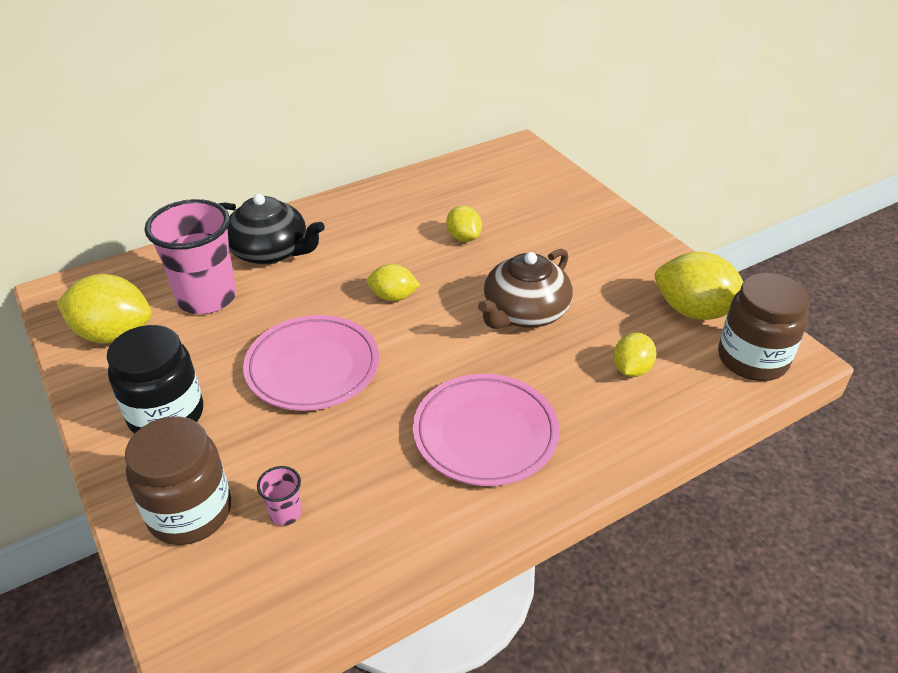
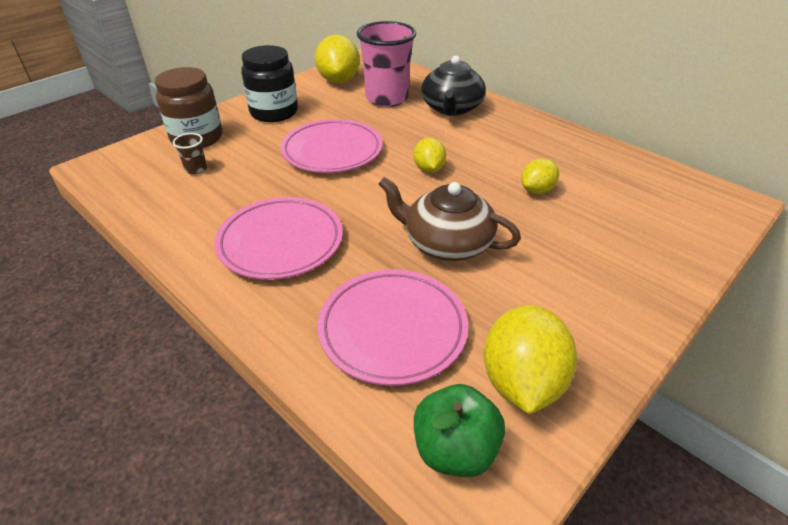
camera: 75 degrees right, 0 degrees up
pink cup [257,466,302,526] -> brown cup [173,133,207,175]
yellow lemon [613,333,656,377] -> pink plate [318,269,468,386]
brown jar [718,273,810,381] -> green apple [414,384,505,478]

